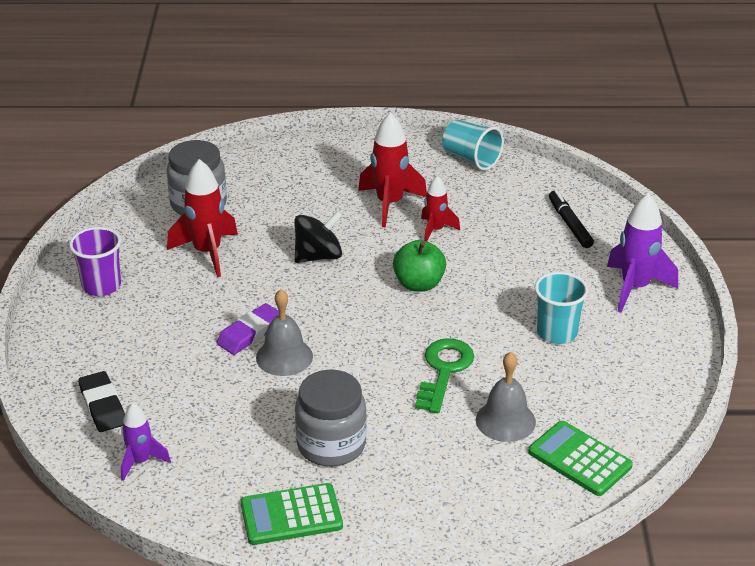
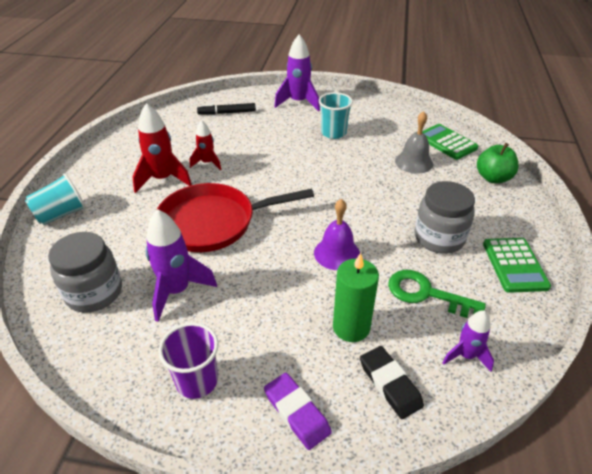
camera: 80 degrees left, 5 degrees up
black eraser [78,371,125,432] -> black eraser turned 75 degrees clockwise [360,346,424,419]
red rocket [167,159,238,277] -> purple rocket [146,209,217,322]
purple eraser [216,303,279,355] -> purple eraser moved to [264,373,332,450]
grey bell [256,289,313,376] -> purple bell [314,199,360,270]
black spinning top [294,210,342,263] -> red pan [157,183,314,252]
green apple [393,240,446,292] -> green apple moved to [477,143,519,183]
green key [415,338,474,413] -> green key moved to [388,270,486,318]
turquoise cup [442,120,504,171] -> turquoise cup moved to [25,173,86,225]
green calculator [528,421,633,496] -> green calculator turned 90 degrees clockwise [422,124,478,160]
none -> green candle [333,253,379,342]

